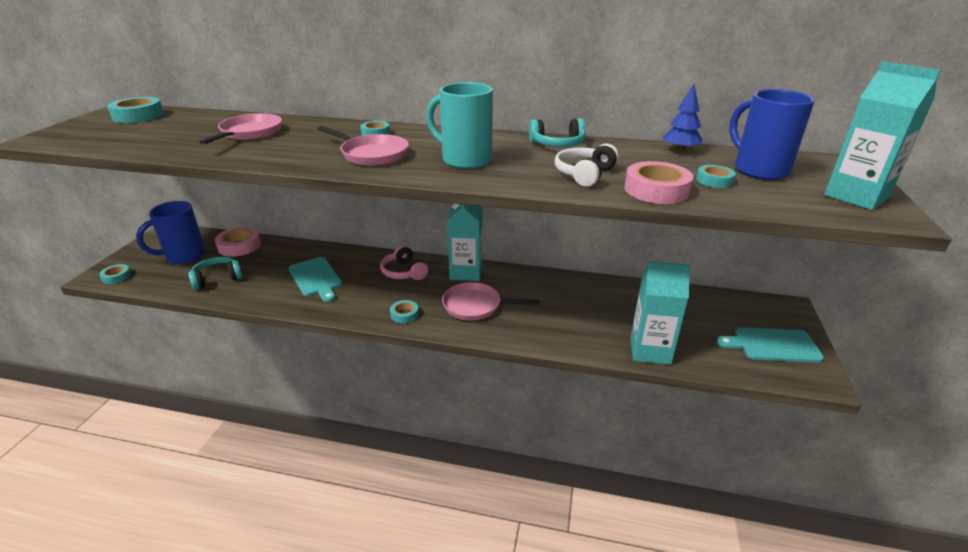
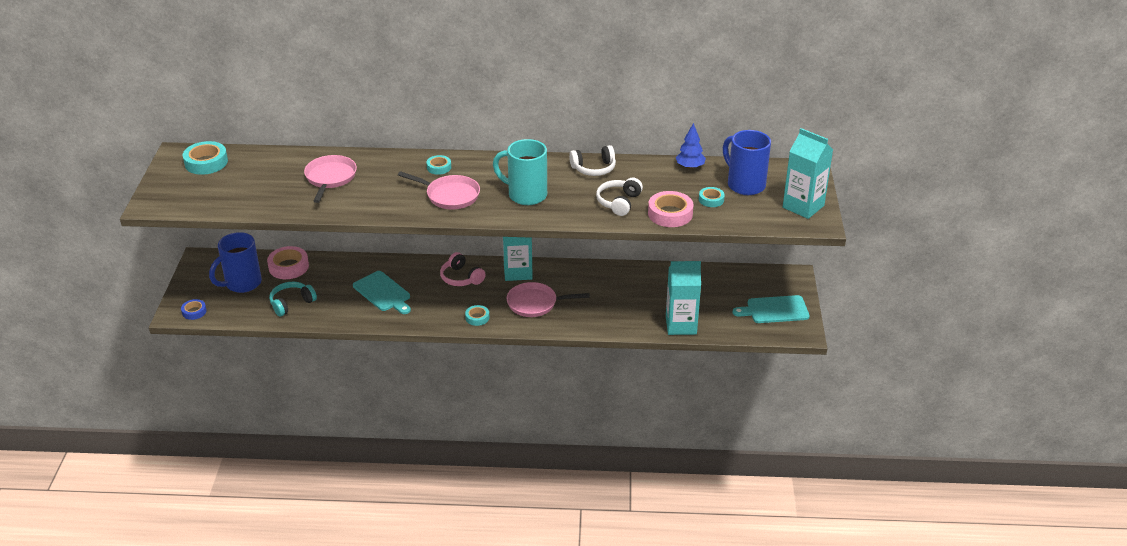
camera: 10 degrees left, 5 degrees up
turquoise tape [99,264,131,284] -> blue tape [181,299,207,320]
turquoise headphones [529,118,585,147] -> white headphones [569,145,616,176]

